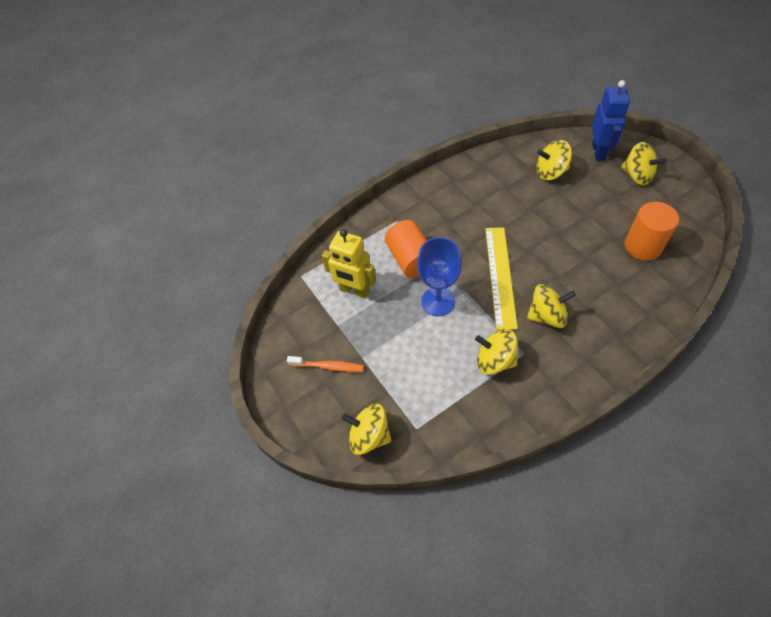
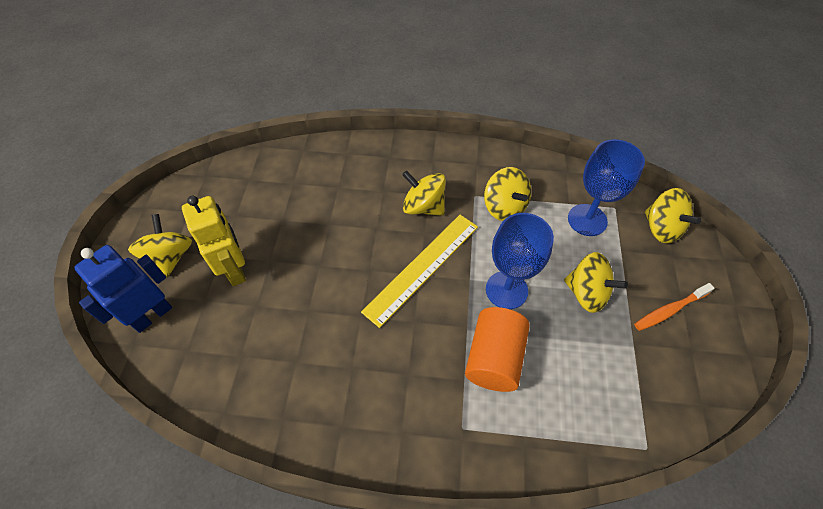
camera: 145 degrees left, 0 degrees up
orange toothbrush [287,356,364,372] -> orange toothbrush turned 75 degrees counterclockwise [634,283,714,331]
yellow robot [322,229,376,298] -> yellow robot moved to [182,196,246,286]
yellow spinning top [536,140,572,180] -> yellow spinning top moved to [564,252,628,313]
orange cylinder [625,202,679,261] -> none
none -> blue goblet [568,139,645,236]

